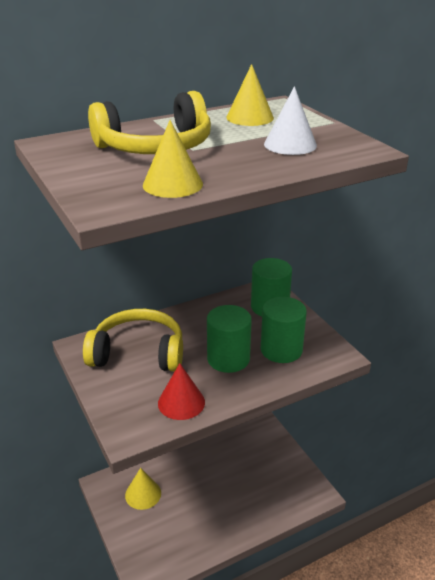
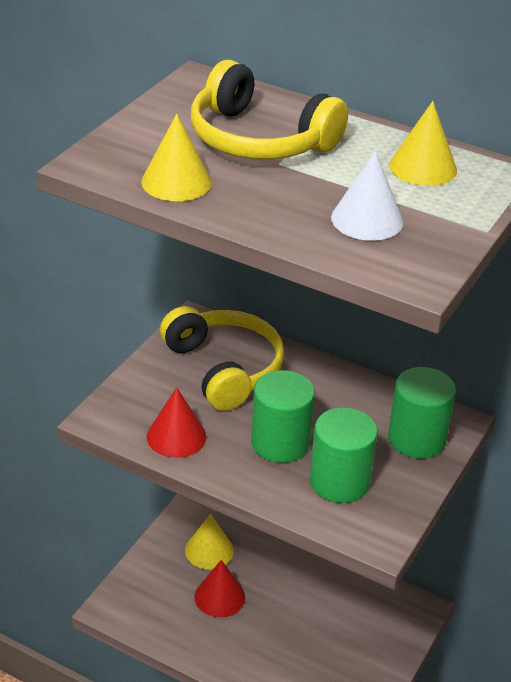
camera: 55 degrees right, 5 degrees up
none -> red cone [194,560,245,617]

